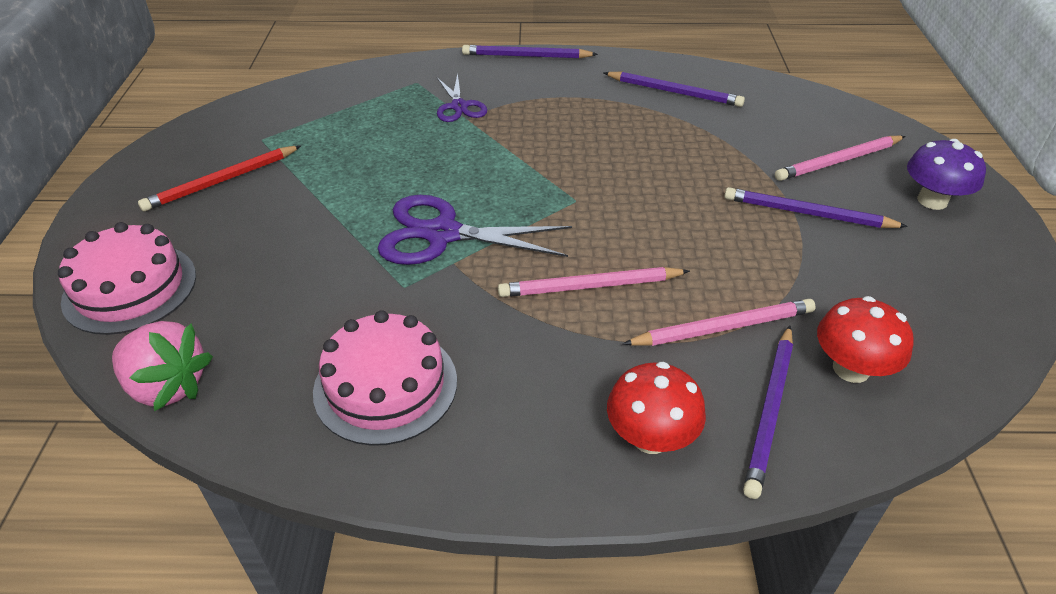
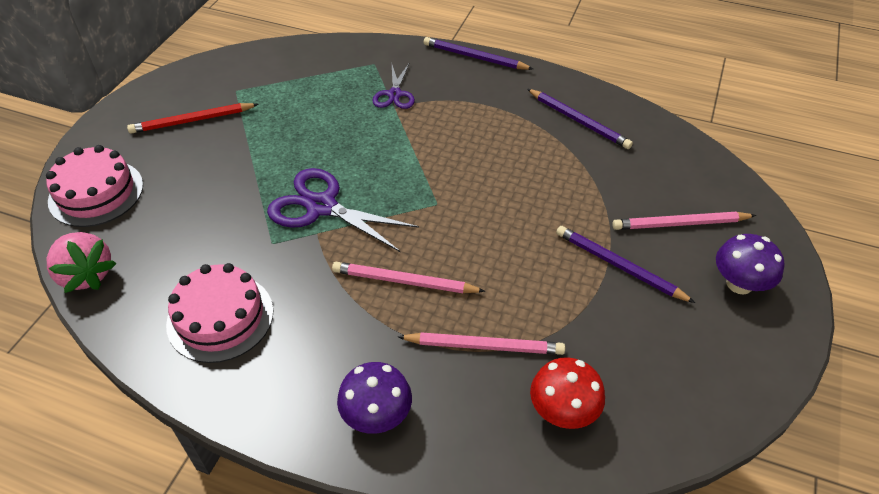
camera: 20 degrees right, 5 degrees up
red mushroom [607,362,706,454] -> purple mushroom [337,362,412,434]
purple pencil [743,325,793,499] -> none

